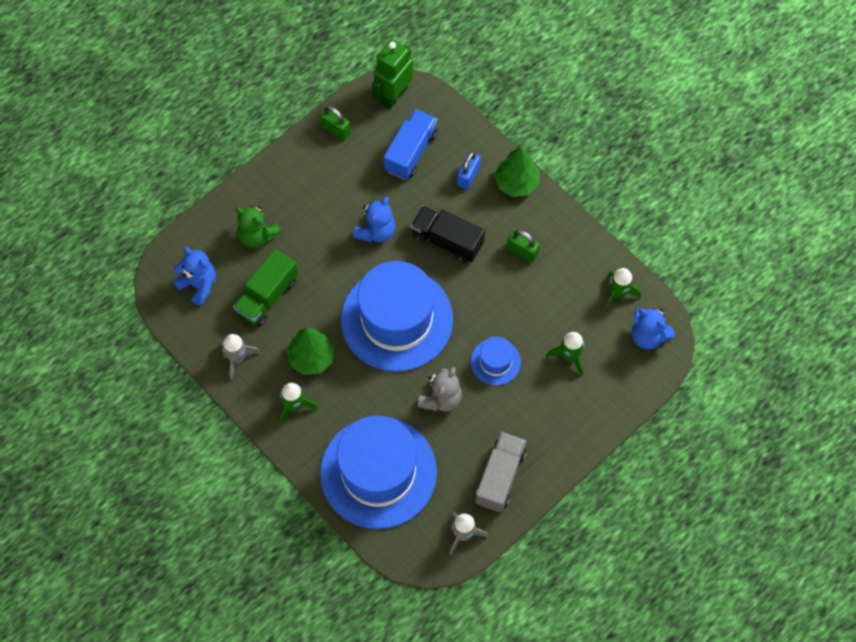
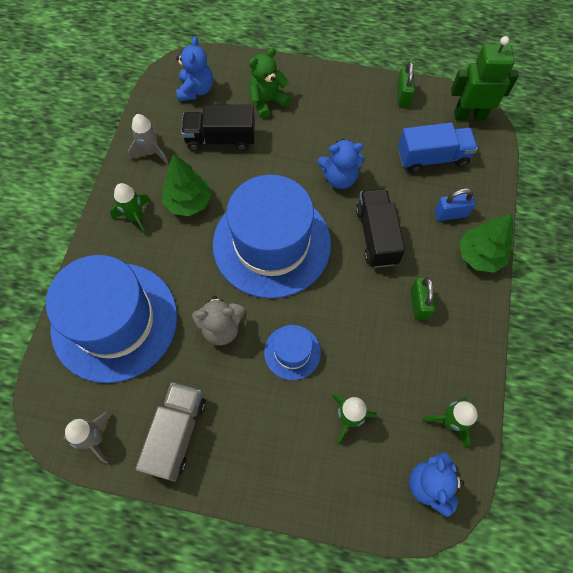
camera: 55 degrees right, 0 degrees up
green truck [233,249,298,327] -> black truck [181,105,255,151]
green teddy bear [235,206,282,248] -> green teddy bear turned 60 degrees clockwise [249,48,291,118]
grey truck [475,432,526,512] -> grey truck turned 60 degrees counterclockwise [136,382,206,482]

